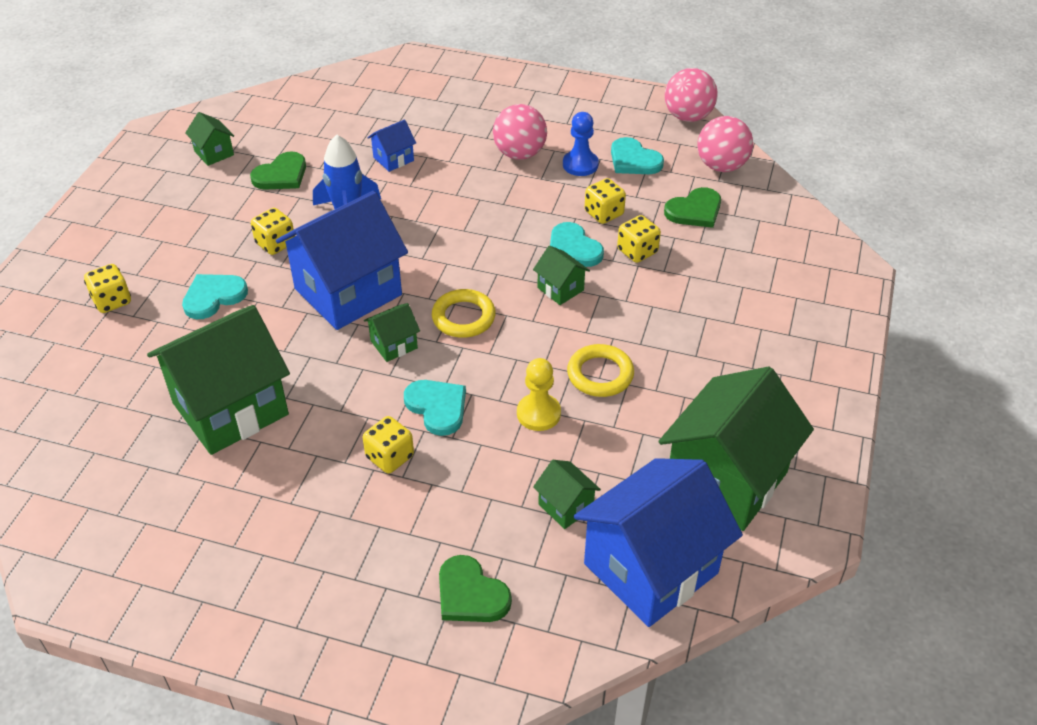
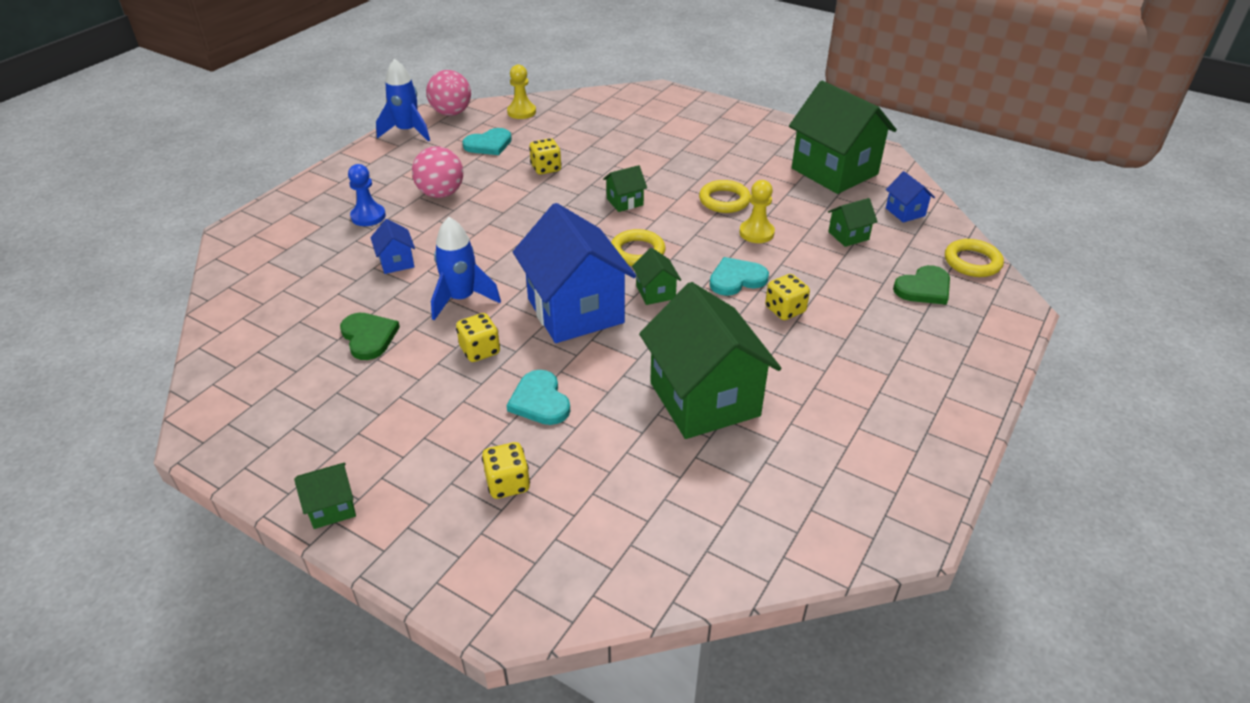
camera: 75 degrees left, 5 degrees down
green house [185,112,234,166] -> green house moved to [294,462,356,529]
turquoise heart [550,222,604,267] -> none
blue pawn [563,112,599,176] -> blue pawn moved to [348,164,386,226]
blue house [574,458,743,627] -> blue house [886,171,935,223], size x0.43
yellow dice [617,215,661,263] -> none
green heart [664,187,721,228] -> none
pink ball [697,116,753,172] -> yellow pawn [507,65,536,119]
none -> blue rocket [376,59,430,142]
none -> yellow ring [945,239,1004,277]

